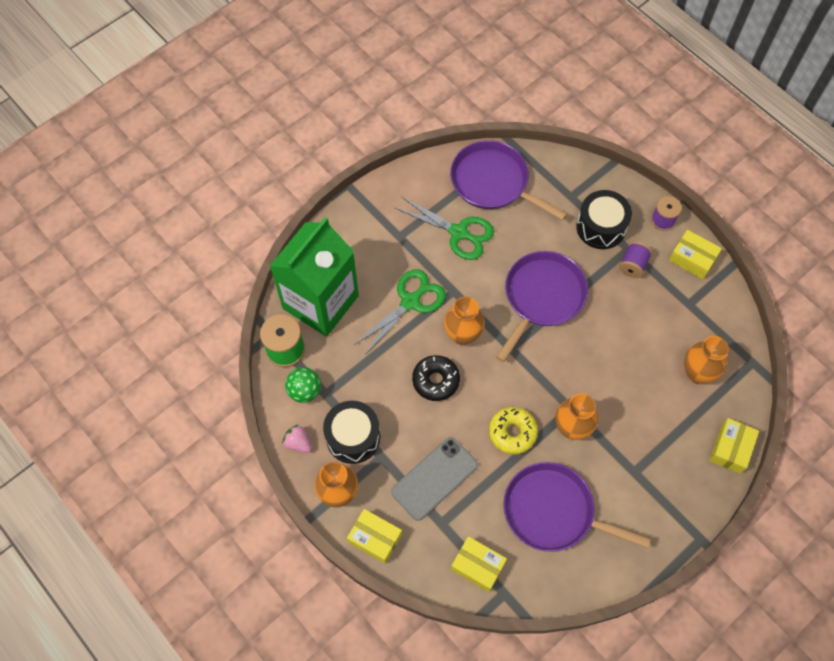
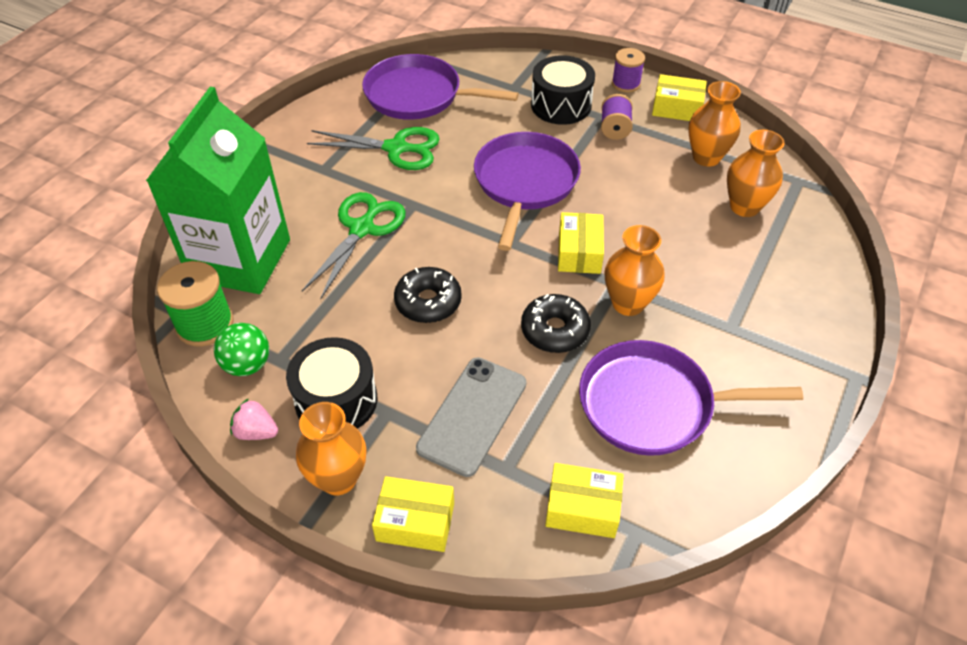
camera: 20 degrees left, 15 degrees down
orange vase [444,296,485,345] -> orange vase moved to [688,81,741,167]
yellow donut [489,407,538,454] -> black donut [521,294,591,353]
yellow box [710,418,759,474] -> yellow box moved to [558,212,604,274]

